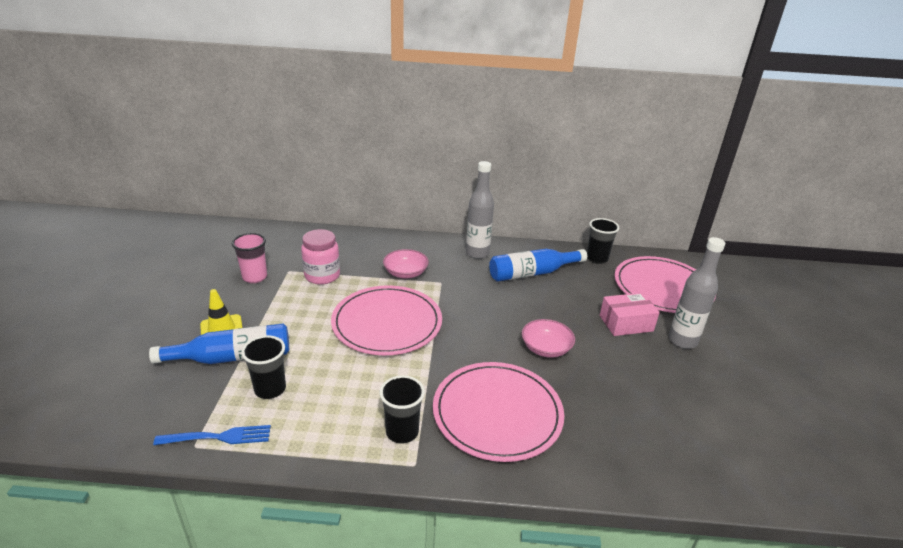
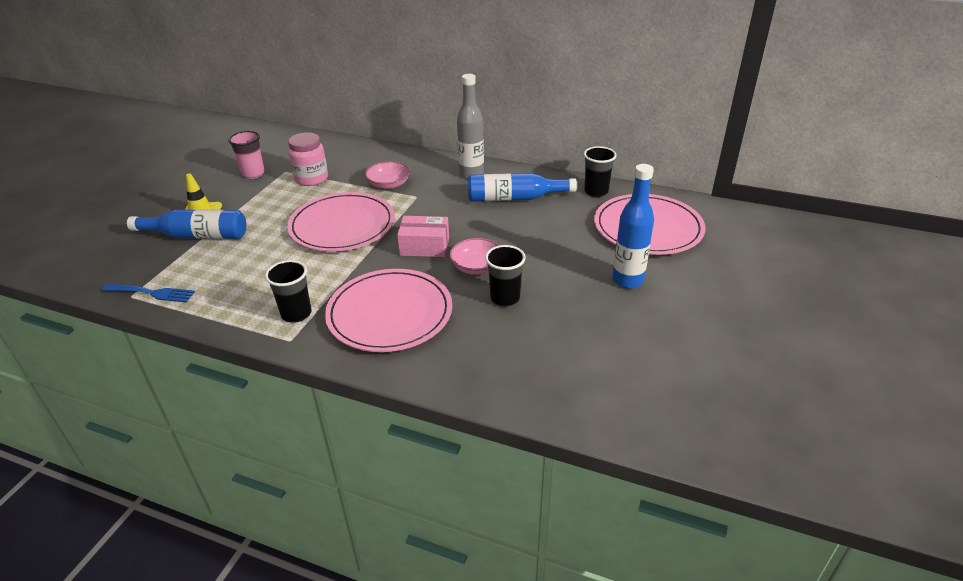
camera: 20 degrees right, 5 degrees up
black cup [241,335,286,399] -> black cup moved to [485,245,526,307]
pink box [600,293,660,336] -> pink box moved to [397,216,449,257]
grey bottle [668,237,725,349] -> blue bottle [612,164,654,289]

